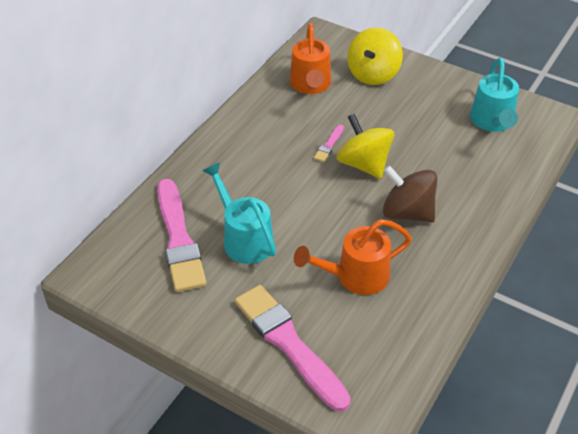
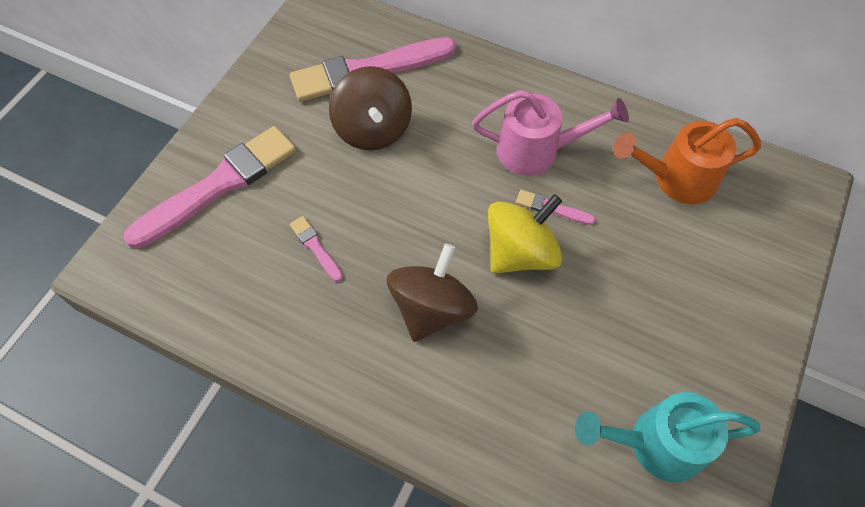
camera: 85 degrees right, 15 degrees up
turquoise watering can [202,162,276,264] -> brown spinning top [329,66,412,150]
orange watering can [294,219,412,295] -> pink brush [290,216,343,282]
yellow spinning top [347,27,403,85] -> none
none -> pink watering can [472,90,629,176]

